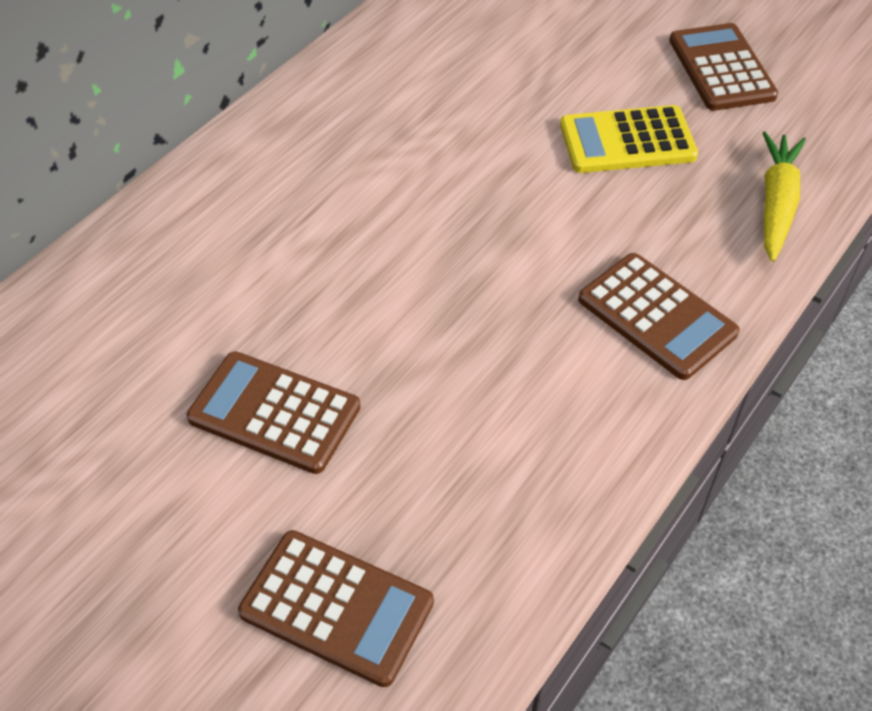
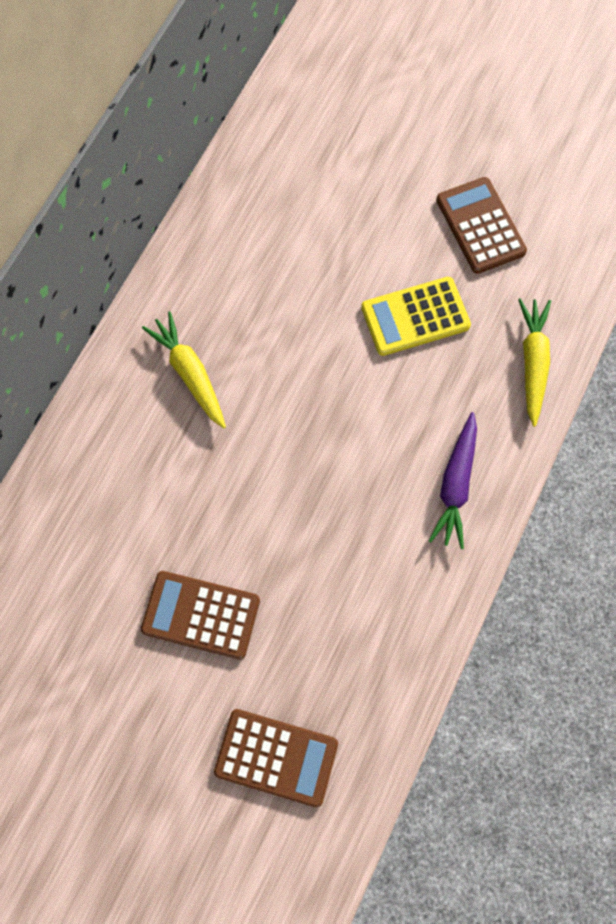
camera: 10 degrees left, 20 degrees up
brown calculator [578,253,740,380] -> purple carrot [429,412,477,549]
none -> yellow carrot [142,311,226,429]

